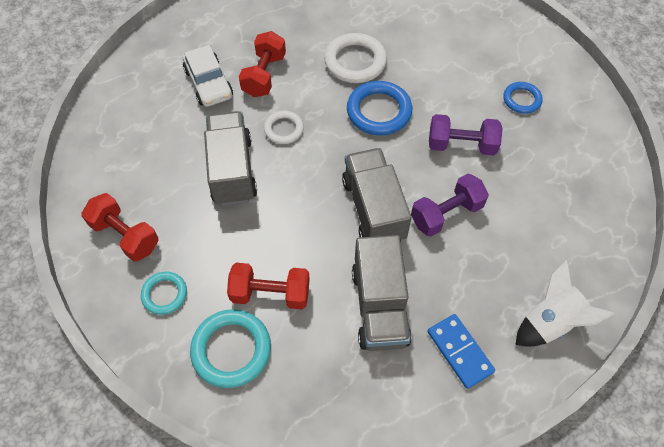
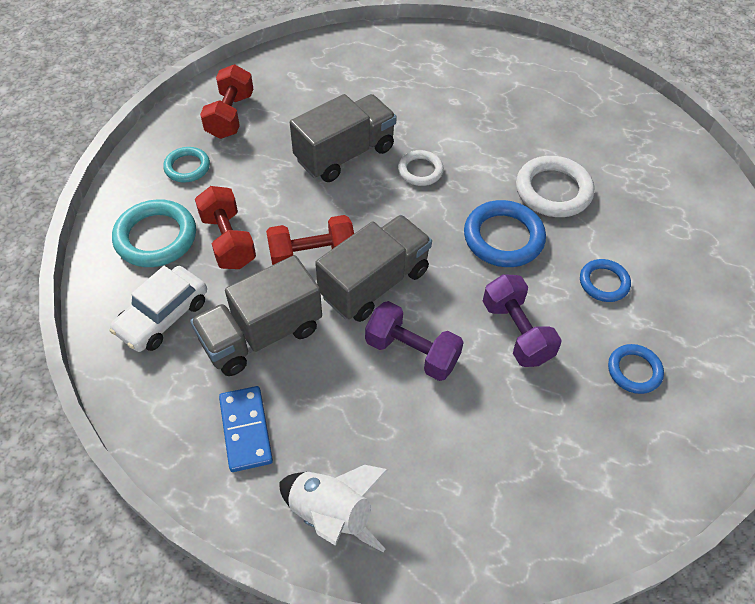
camera: 60 degrees right, 5 degrees down
white car [183,45,233,107] -> white car moved to [109,266,207,352]
red dumbbell [239,31,286,97] -> red dumbbell moved to [266,215,354,265]
blue domino [428,314,495,389] -> blue domino turned 45 degrees counterclockwise [219,386,273,472]
none -> blue ring [580,259,631,302]

